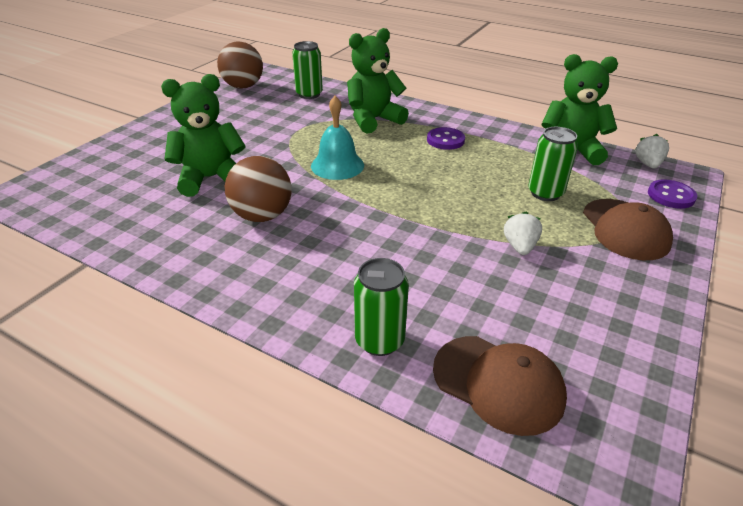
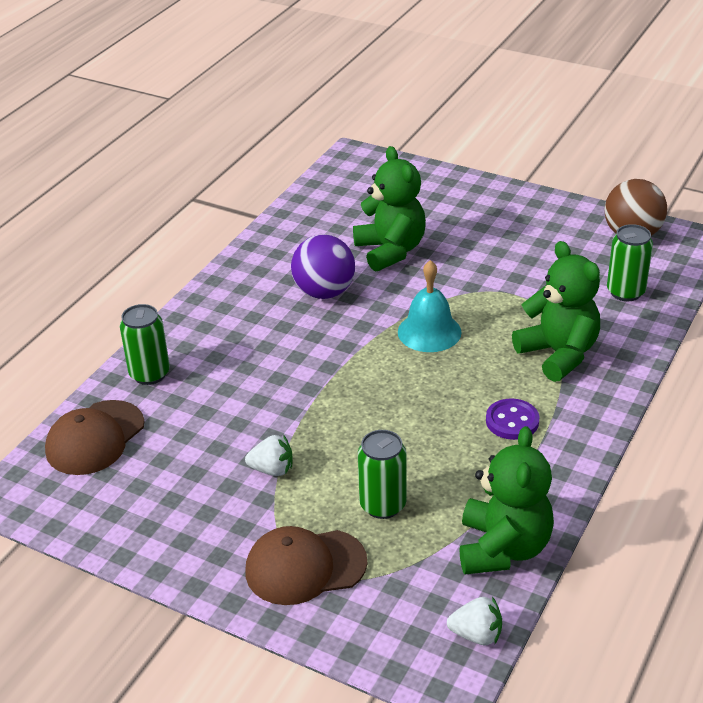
camera: 90 degrees right, 0 degrees up
brown ball [225,156,292,222] -> purple ball [291,235,355,299]
purple button [648,179,697,209] -> none

